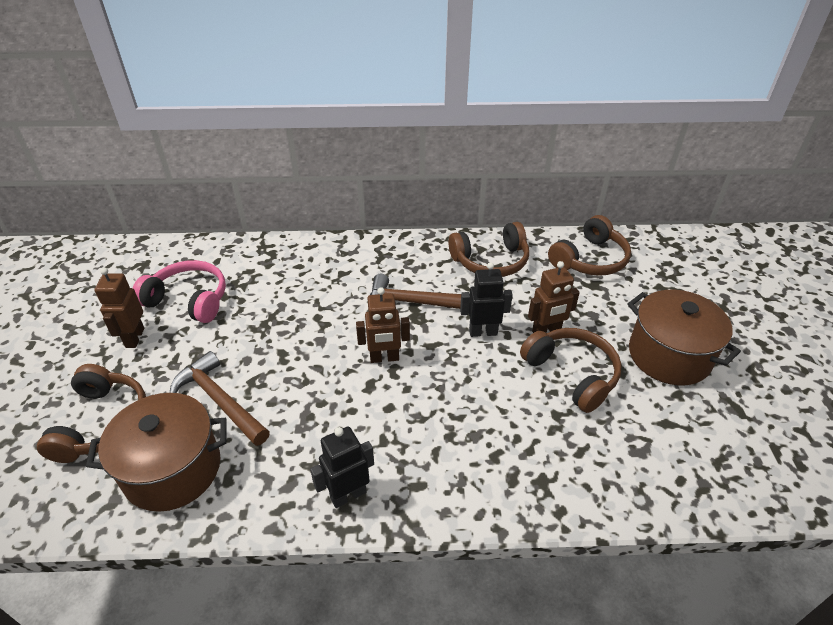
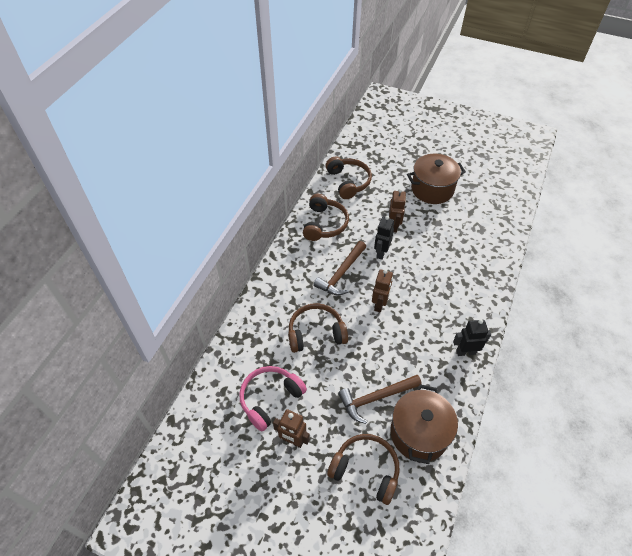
camera: 65 degrees left, 10 degrees up
black robot [310,426,374,508] -> black robot turned 90 degrees clockwise [453,319,491,356]
brown headphones [520,328,622,413] -> brown headphones moved to [288,303,348,353]

